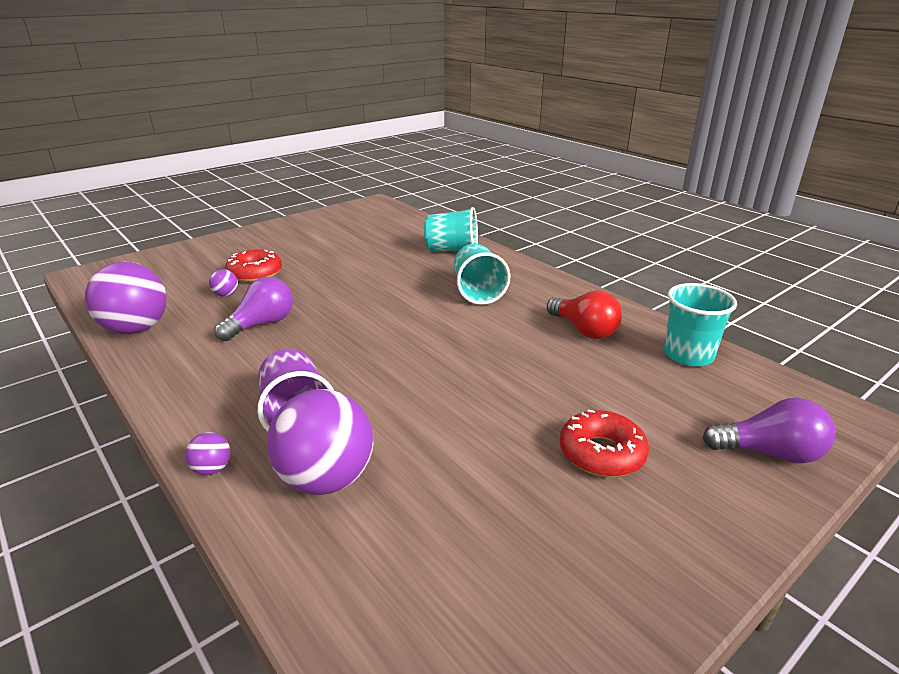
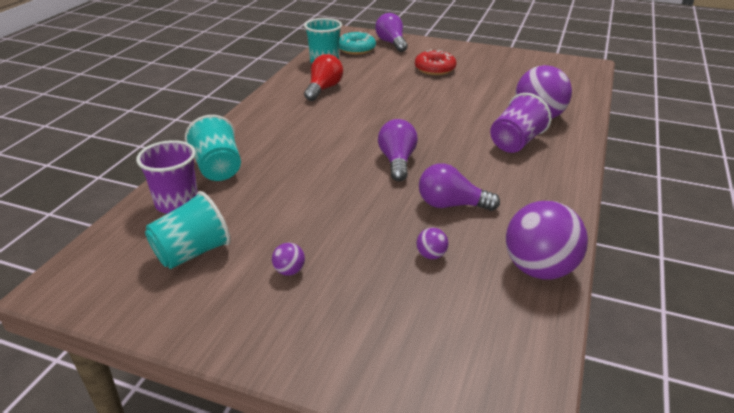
camera: 120 degrees left, 5 degrees up
purple ball [185,432,230,475] -> purple ball moved to [272,243,305,276]
red donut [225,249,282,282] -> none
turquoise cup [454,244,510,305] -> turquoise cup moved to [145,191,231,269]
none -> purple cup [136,140,198,214]
none -> turquoise donut [339,32,376,55]
none -> purple light bulb [378,119,418,181]

